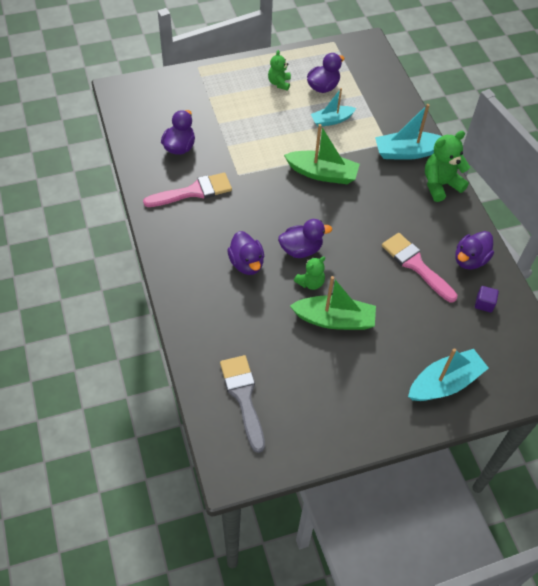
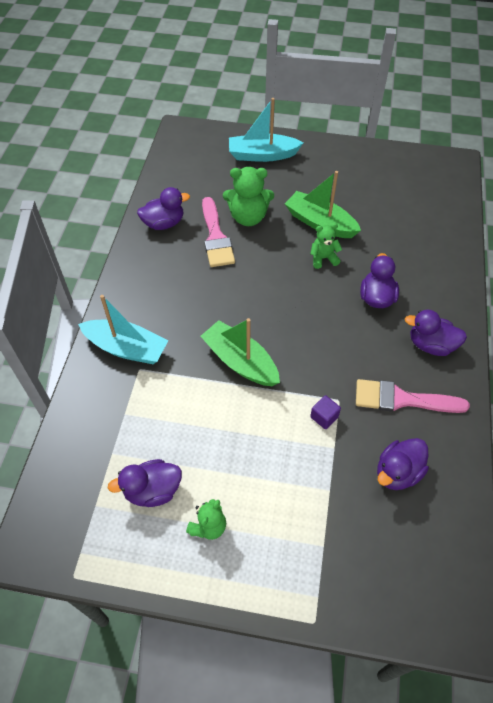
camera: 150 degrees left, 0 degrees up
grey brush [220,355,265,453] -> none
purple duck [278,219,332,258] -> purple duck moved to [405,310,467,356]
turquoise boat [311,88,356,127] -> none
green teddy bear [425,131,470,202] -> green teddy bear moved to [223,167,274,226]
purple cube [475,286,499,312] -> purple cube moved to [310,395,341,429]

